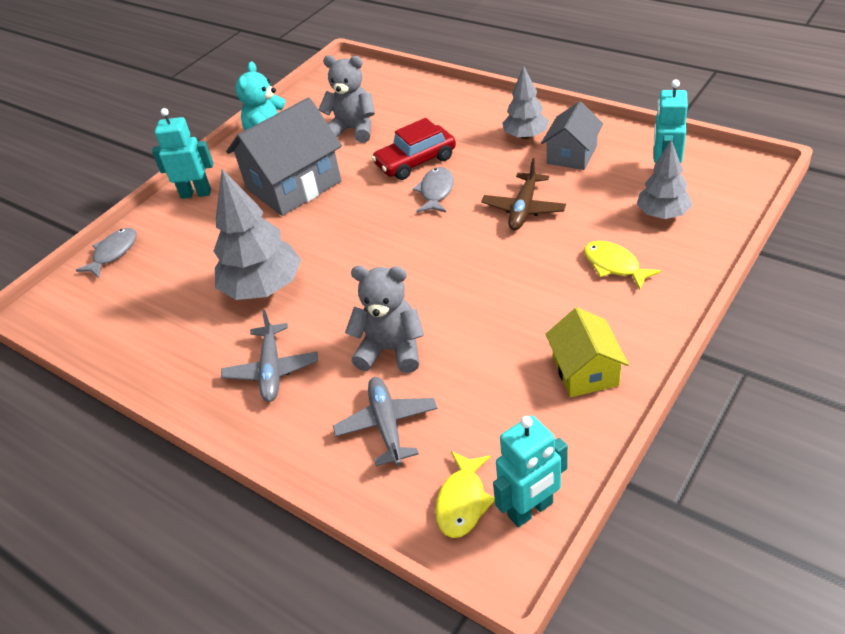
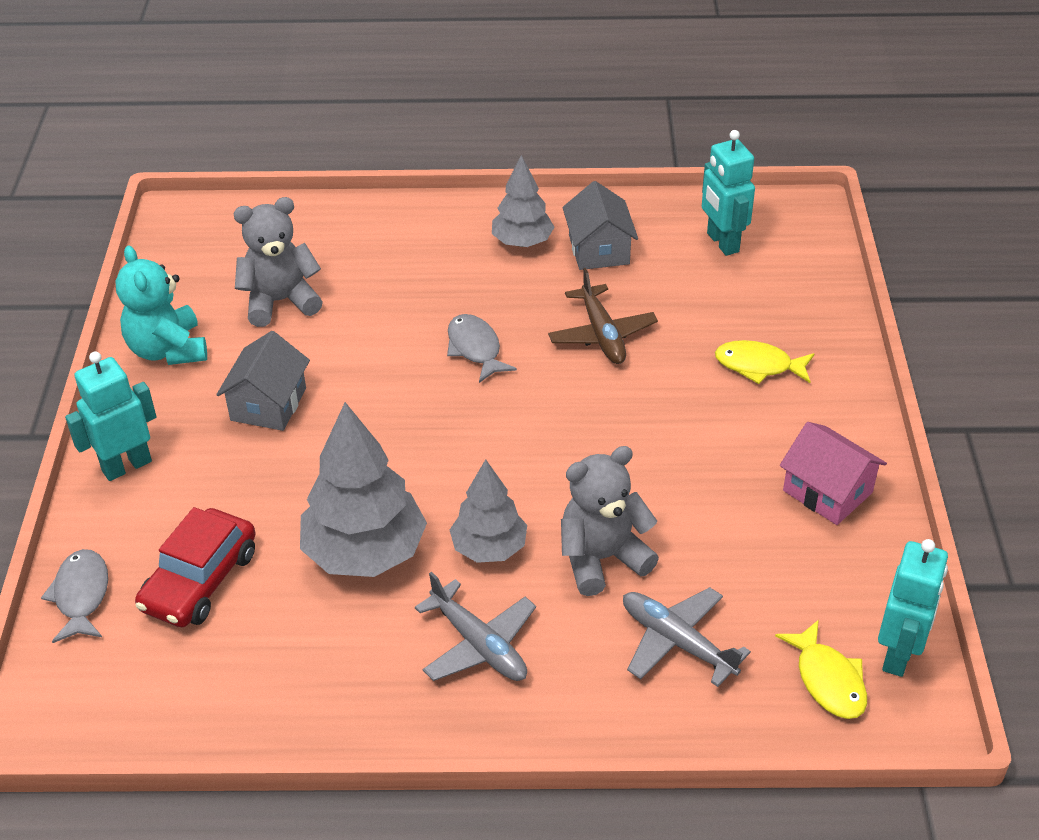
camera: 40 degrees left, 0 degrees up
grey house [226,97,342,216] -> grey house [216,331,310,431], size x0.57
red car [372,118,456,180] -> red car moved to [135,507,256,627]
yellow house [546,307,629,397] -> pink house [780,422,887,525]
grey tree [637,139,692,219] -> grey tree moved to [450,459,527,563]

